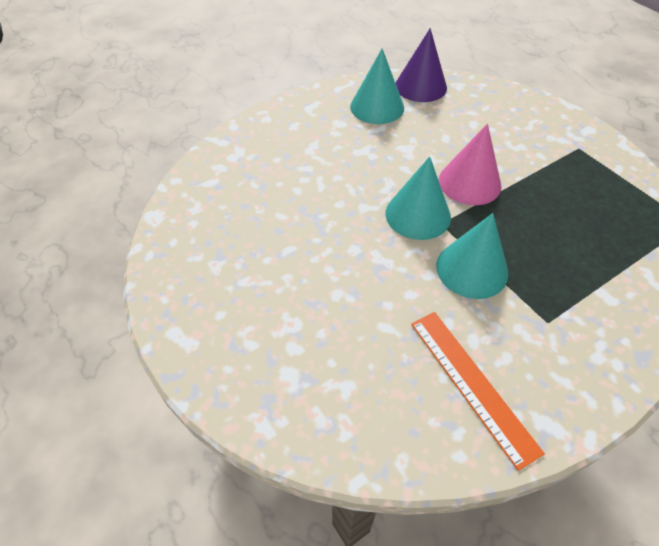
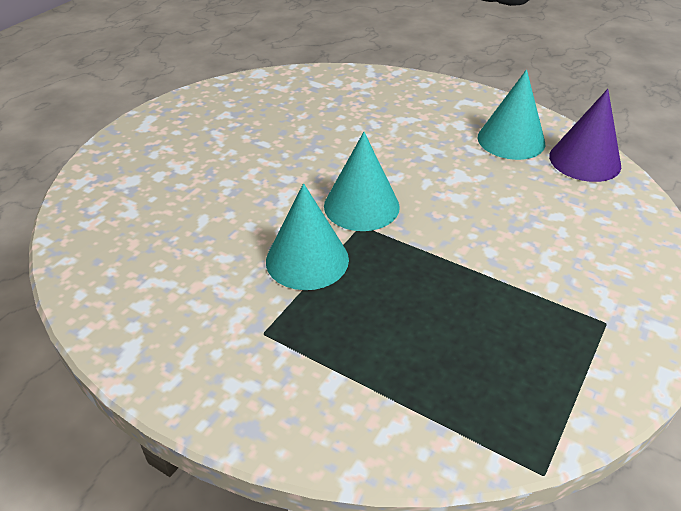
camera: 65 degrees right, 10 degrees down
orange ruler [411,312,545,471] -> none
pink cone [439,124,502,205] -> none

